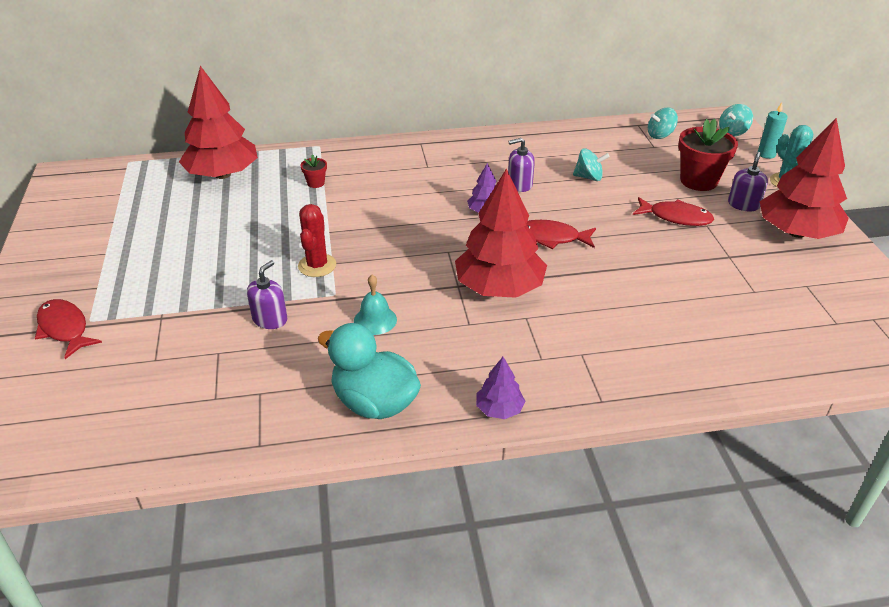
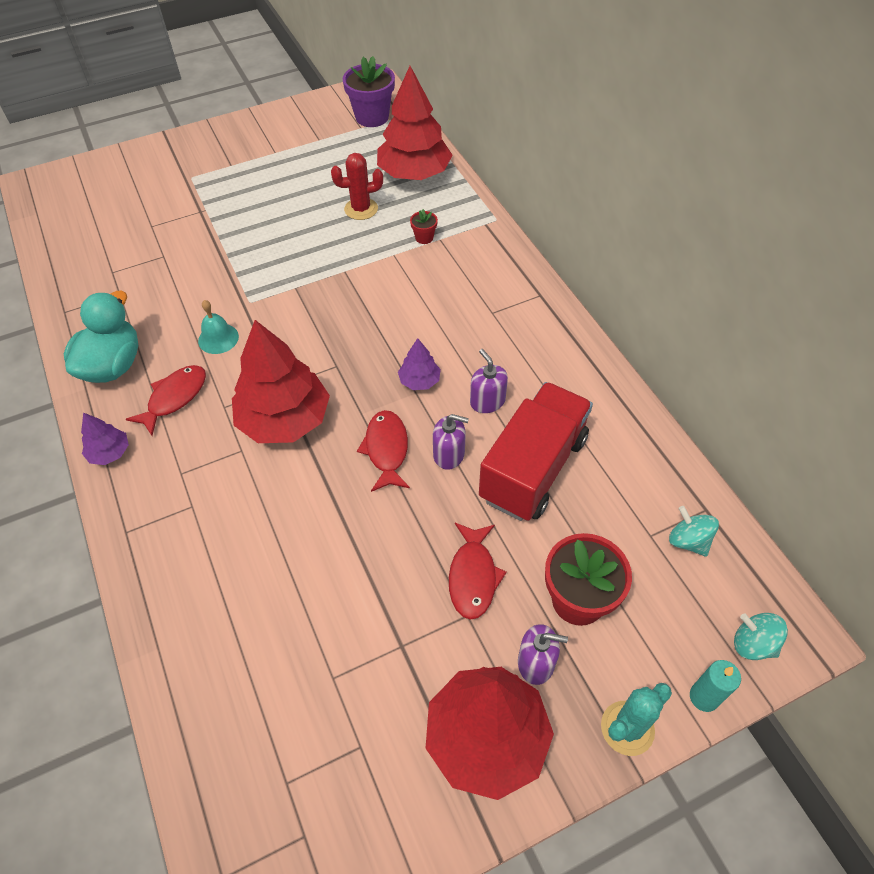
camera: 75 degrees right, 15 degrees up
red fish [35,299,102,359] -> red fish moved to [126,365,206,436]
purple soap dispenser [247,260,287,329] -> purple soap dispenser moved to [433,414,469,470]
red cactus [298,204,336,277] -> red cactus moved to [331,153,383,220]
turquoise spinning top [573,148,610,181] -> red truck [479,382,593,521]
none -> purple flower pot [343,56,395,127]

